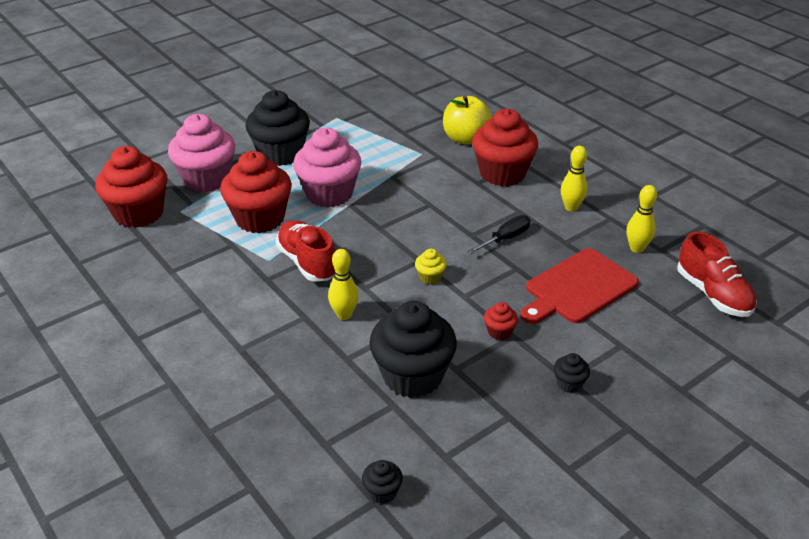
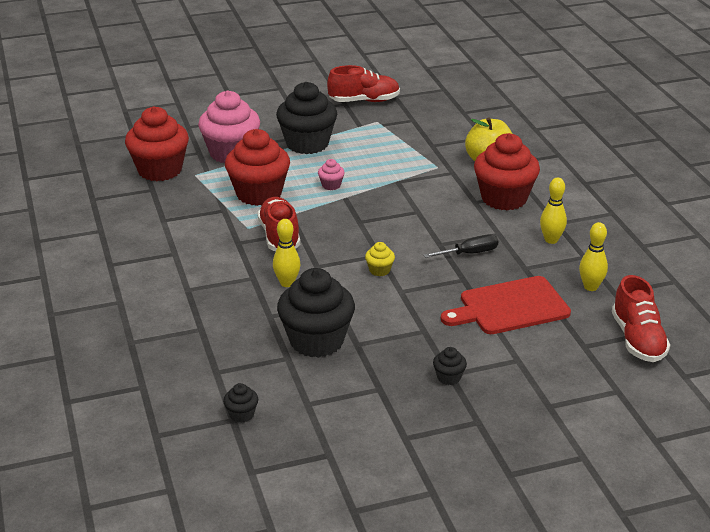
camera: 20 degrees right, 5 degrees down
pink cupcake [293,128,361,207] -> pink cupcake [318,159,345,190], size x0.42
red cupcake [484,302,518,340] -> none
none -> red shoe [327,65,400,102]

